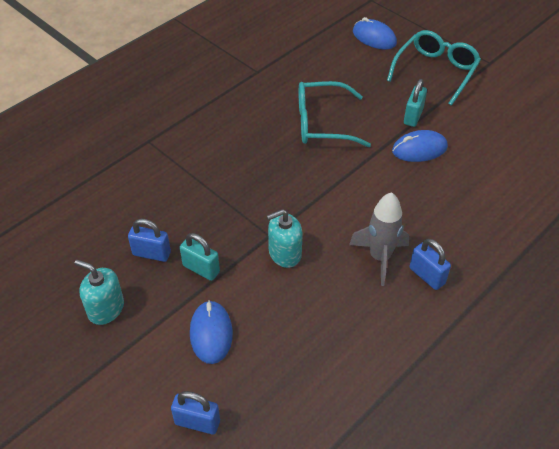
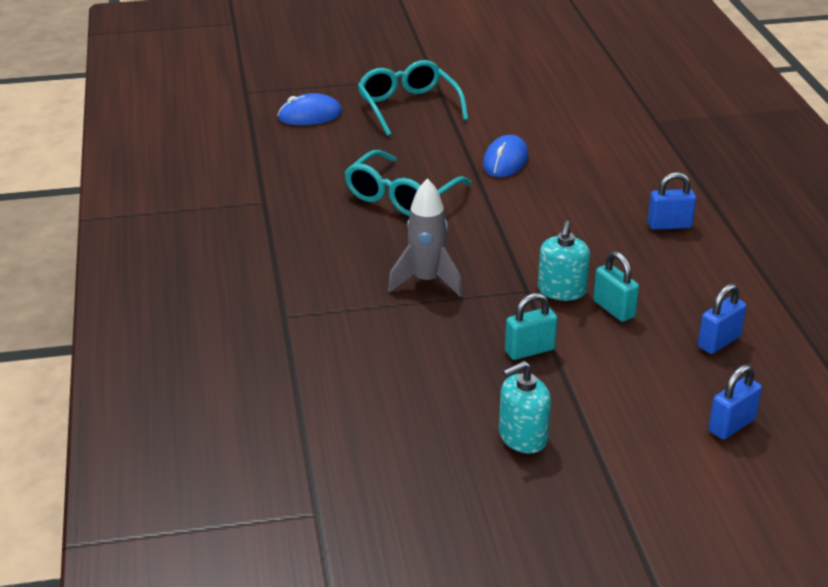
camera: 55 degrees left, 15 degrees down
blue padlock [128,219,171,262] -> blue padlock moved to [698,283,747,354]
blue mouse [190,300,233,364] -> none
grey rocket [349,192,409,286] -> grey rocket moved to [388,178,462,297]
turquoise padlock [404,79,427,127] -> turquoise padlock moved to [593,251,639,322]

